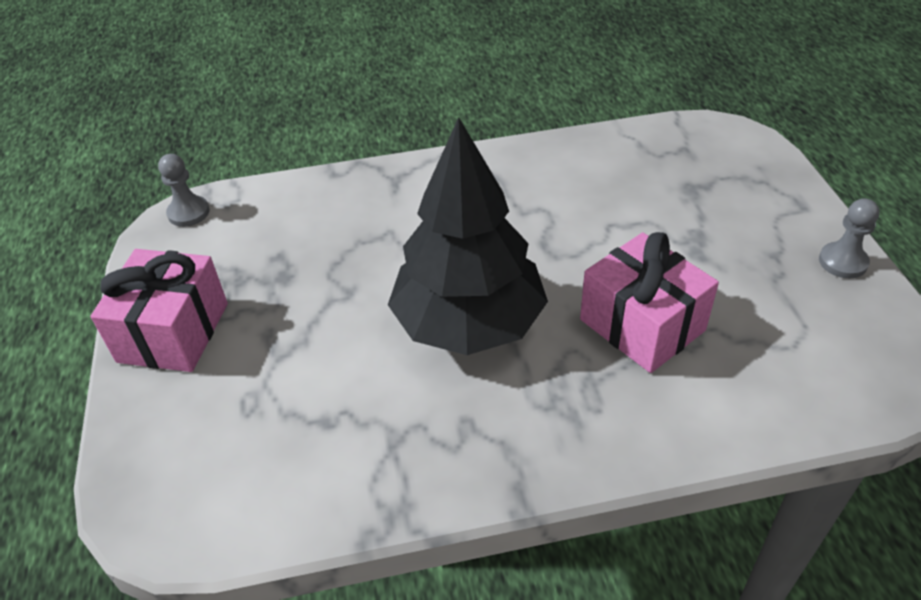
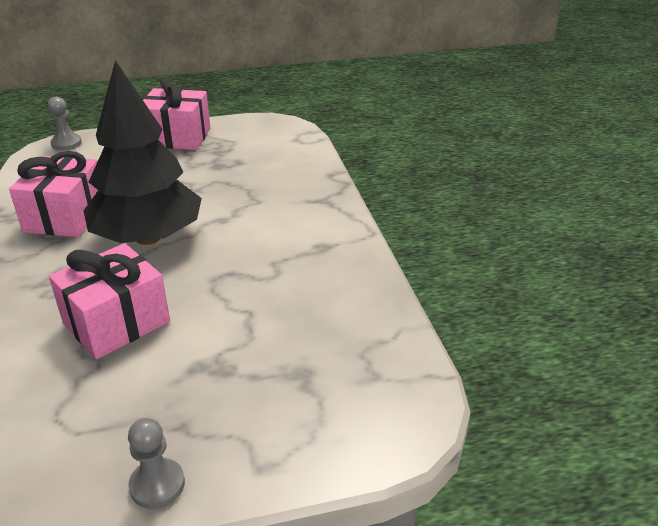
camera: 85 degrees right, 10 degrees down
grey pawn [158,154,210,227] -> grey pawn moved to [48,97,82,151]
none -> pink gift [9,151,98,237]

